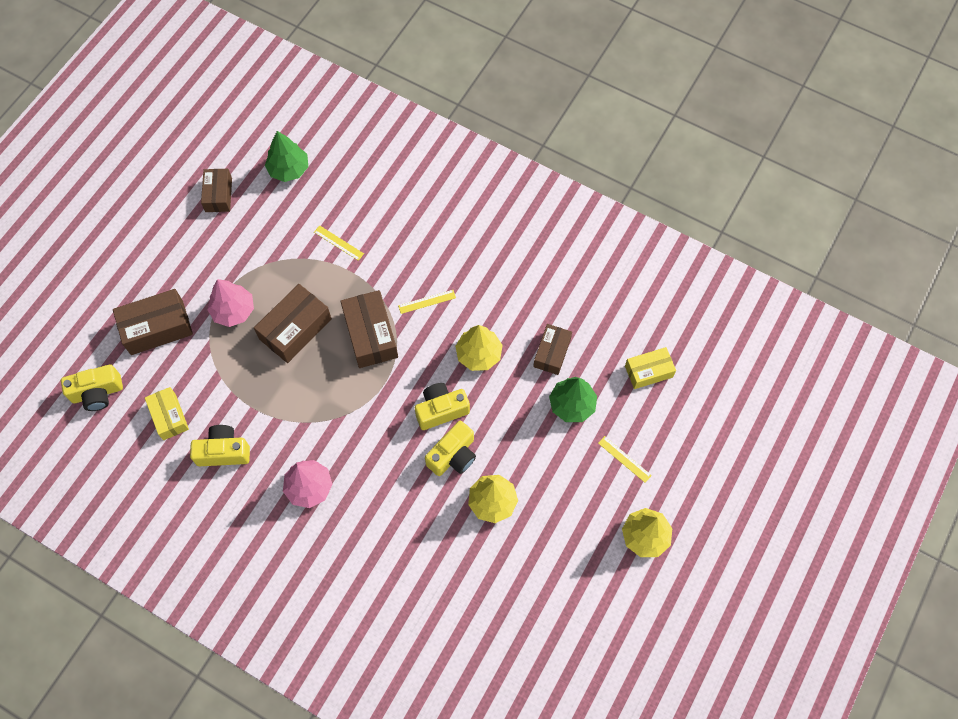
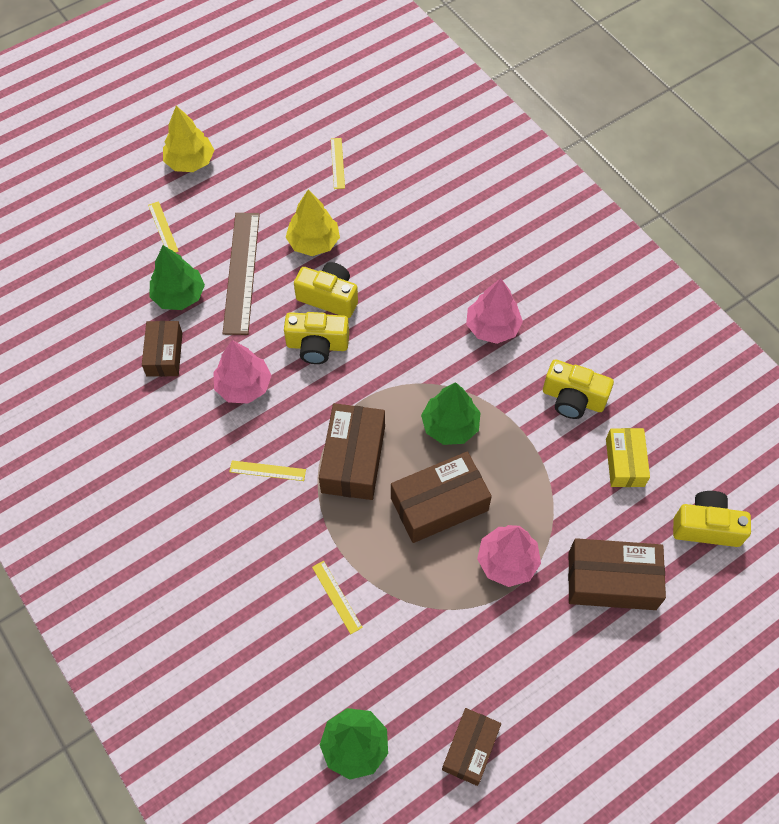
camera: 155 degrees left, 5 degrees down
yellow camera [425,421,476,476] -> yellow camera turned 45 degrees clockwise [294,262,358,318]
yellow tree [455,325,503,371] -> pink tree [213,340,272,404]
brown box [533,324,572,375] -> brown box turned 45 degrees counterclockwise [142,321,182,377]
yellow box [625,347,676,389] -> none
none -> brown ruler [223,213,260,335]
none -> yellow ruler [331,138,345,189]
none -> green tree [421,382,481,445]

